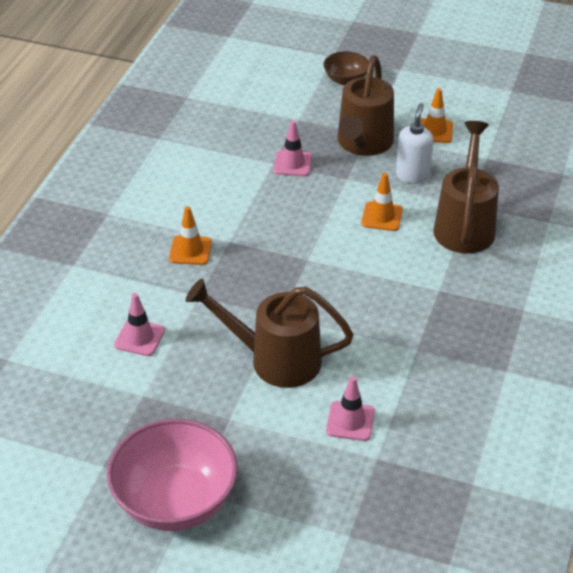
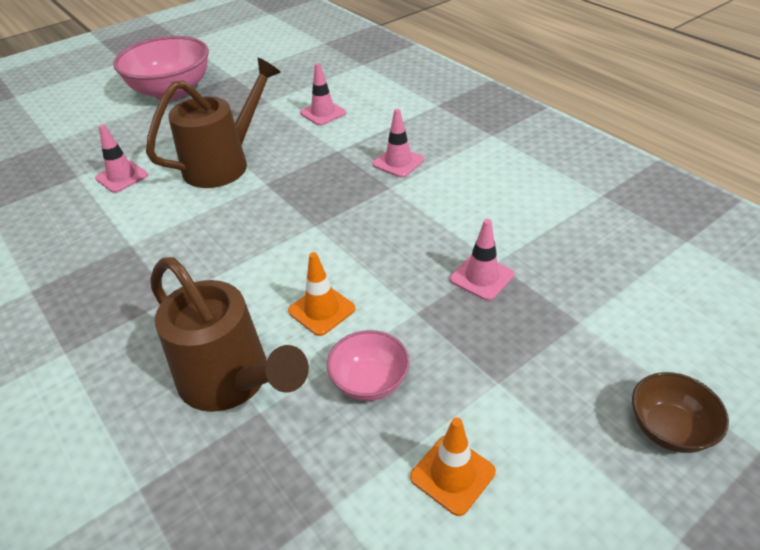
camera: 125 degrees right, 0 degrees up
orange traffic cone [169,206,212,265] -> pink traffic cone [372,109,424,178]
brown watering can [337,55,394,156] -> none
white soap dispenser [396,103,433,184] -> pink bowl [327,330,409,401]

